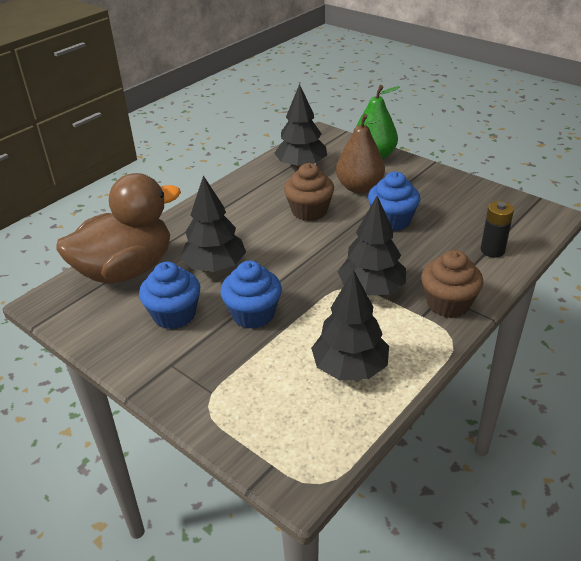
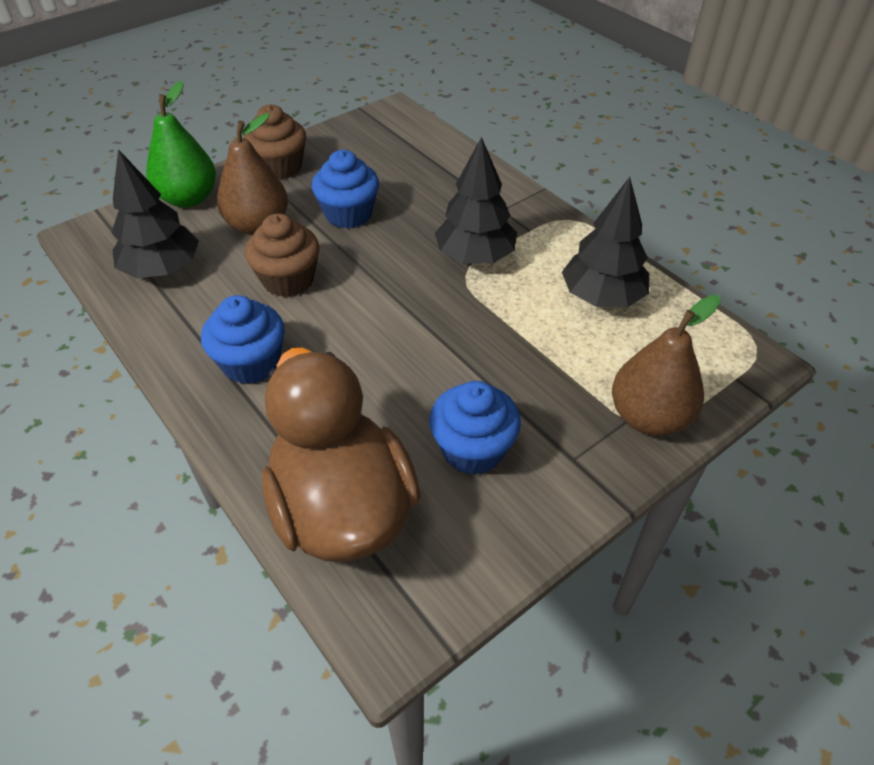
camera: 80 degrees left, 10 degrees up
black tree [180,176,246,272] -> none
blue cupcake [220,261,282,329] -> blue cupcake moved to [201,295,285,384]
brown cupcake [421,250,483,318] -> brown cupcake moved to [243,104,306,179]
black battery [481,201,514,258] -> none
none -> brown pear [612,295,720,436]

